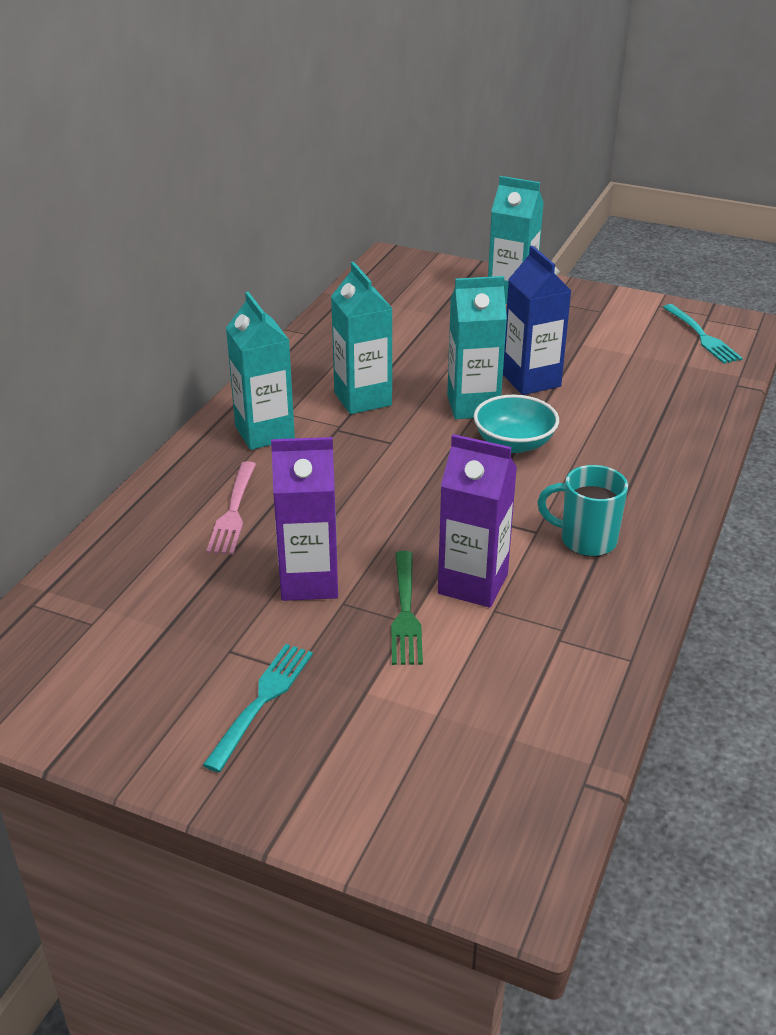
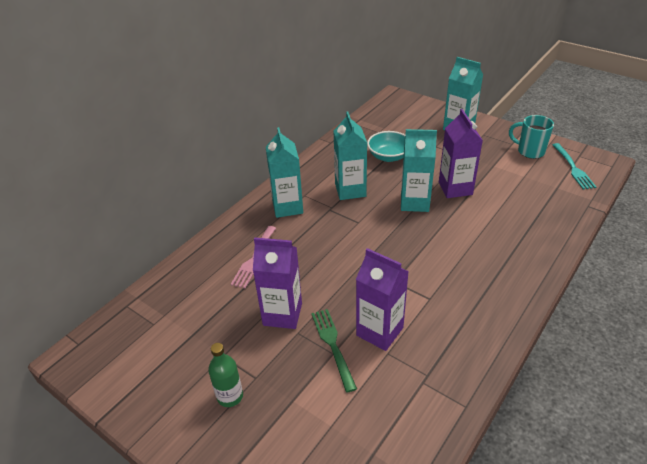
camera: 15 degrees right, 5 degrees up
turquoise fork [203,644,313,772] -> green bottle [208,343,243,407]
green fork [391,551,423,665] -> green fork turned 150 degrees clockwise [311,309,357,393]
turquoise bowl [474,395,559,453] -> turquoise bowl moved to [367,131,405,162]
blue carton [503,245,571,395] -> purple carton [439,109,483,198]
turquoise mug [537,465,628,557] -> turquoise mug moved to [509,115,554,159]

